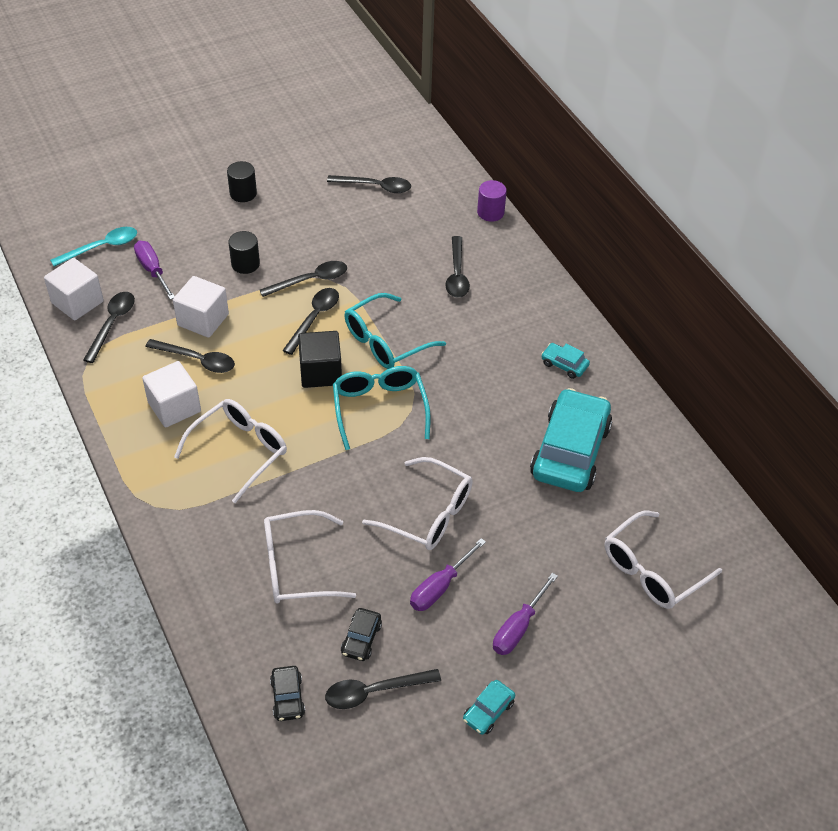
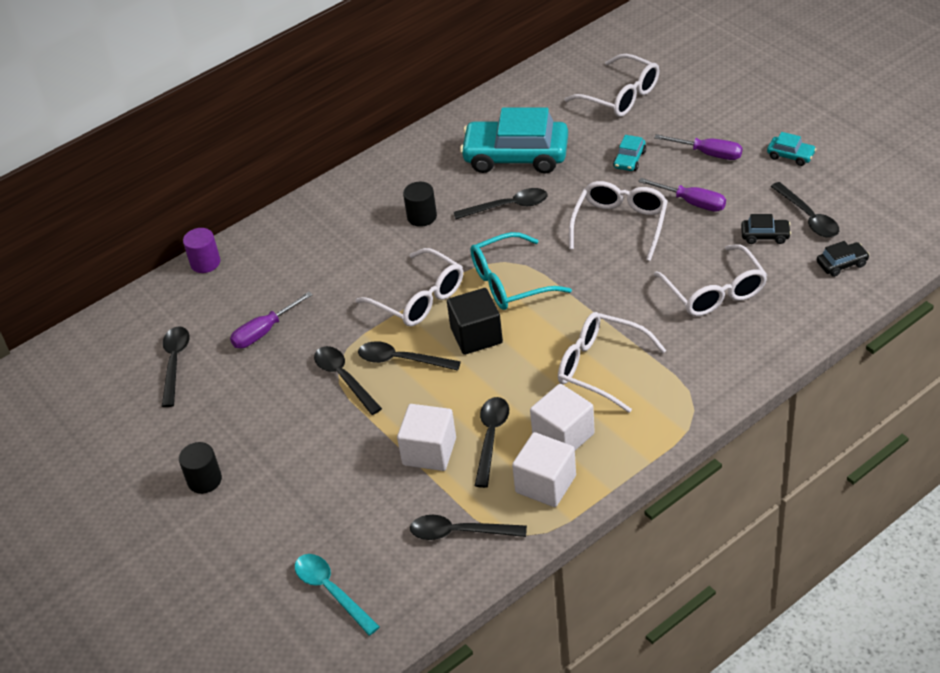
camera: 95 degrees left, 5 degrees down
white cube [44,258,104,320] -> white cube moved to [512,432,576,507]
purple screwdriver [134,241,175,300] -> purple screwdriver moved to [230,292,313,348]
black cylinder [228,231,260,274] -> black cylinder moved to [403,182,437,227]
turquoise glasses [344,293,446,369] -> white glasses [355,248,463,326]
black spoon [445,236,470,298] -> black spoon moved to [454,188,548,219]
turquoise car [541,343,590,379] -> turquoise car moved to [613,135,646,171]

